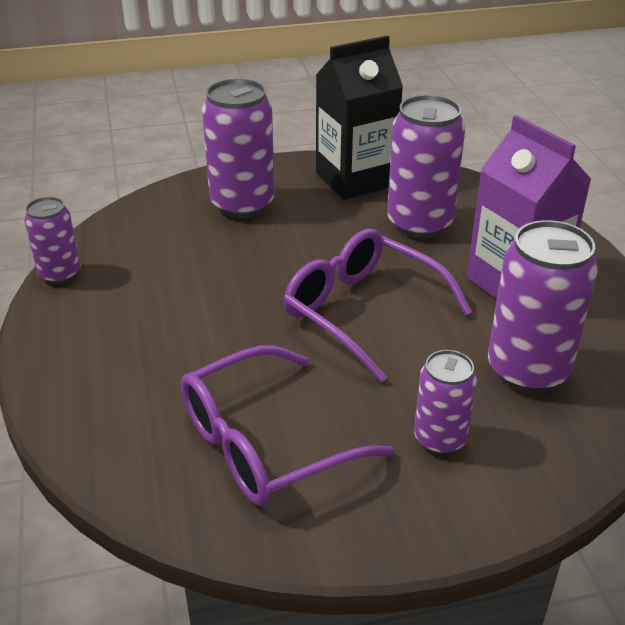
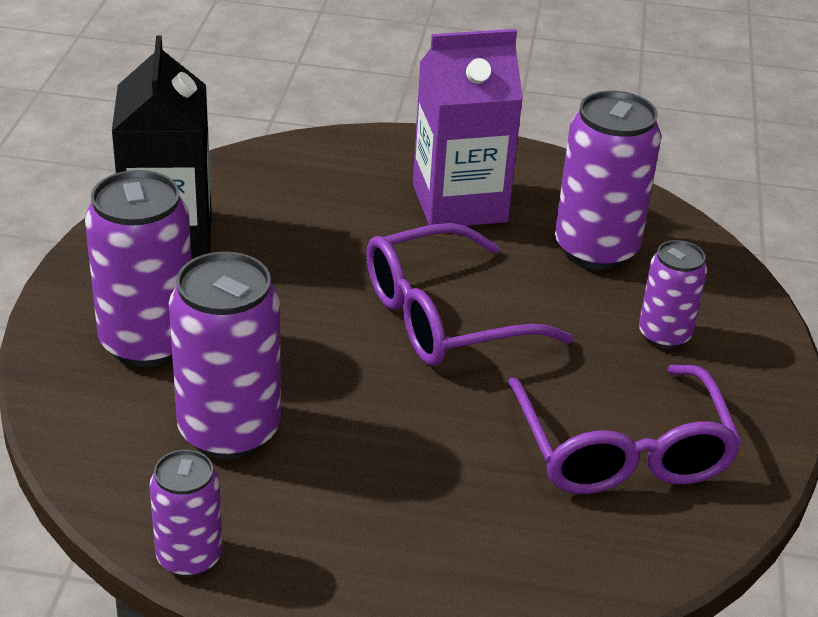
camera: 70 degrees left, 0 degrees up
purple can [387,95,465,238] -> purple can moved to [169,251,281,460]

